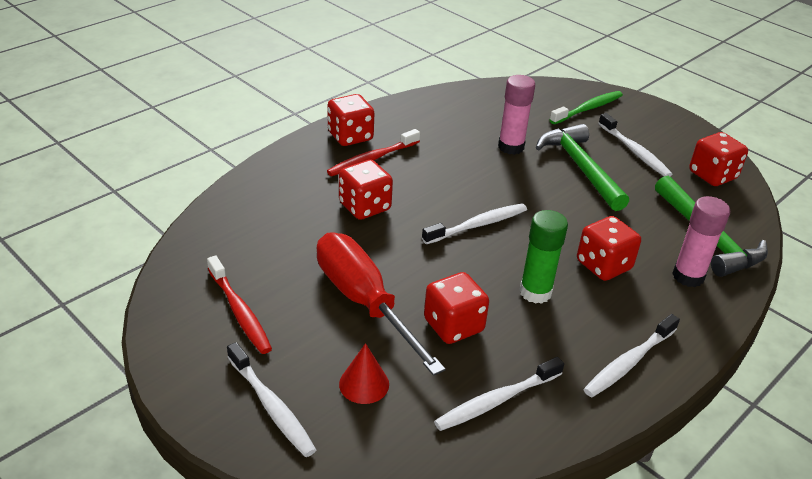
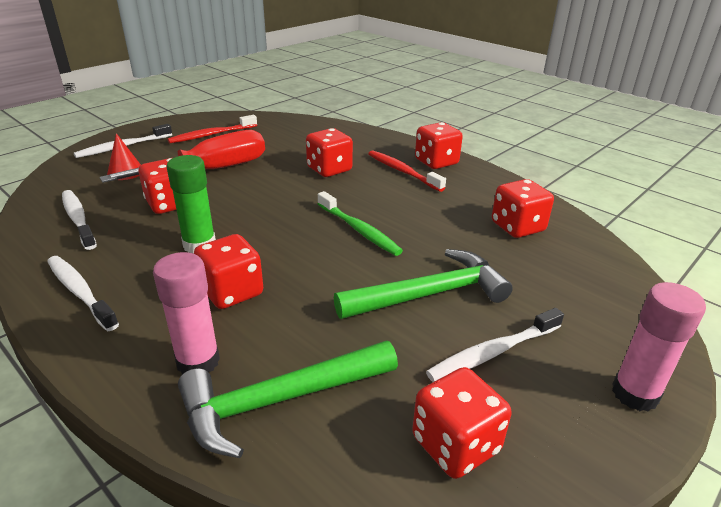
camera: 90 degrees right, 5 degrees down
white toothbrush [422,204,527,244] -> none
pink glue stick [498,75,535,155] -> pink glue stick moved to [612,282,706,412]
green toothbrush [550,91,623,124] -> green toothbrush moved to [318,191,403,256]
none -> red dice [492,179,554,238]

